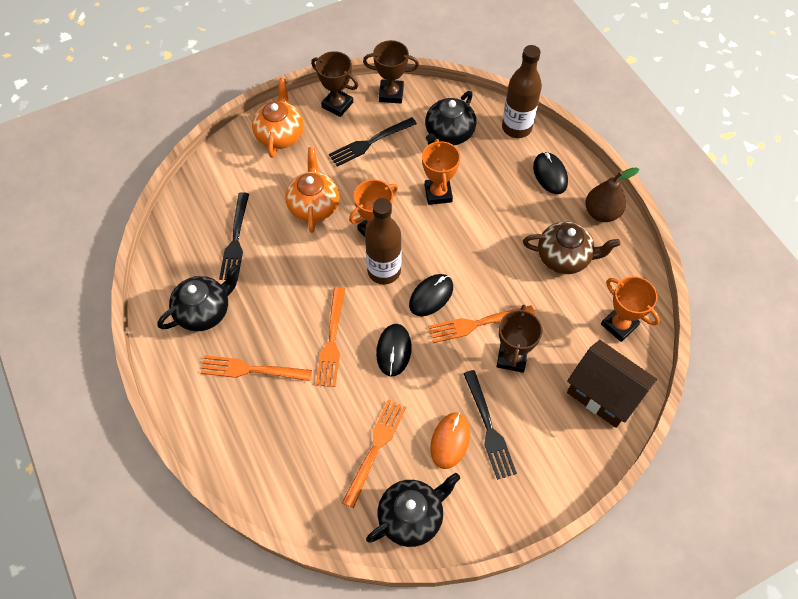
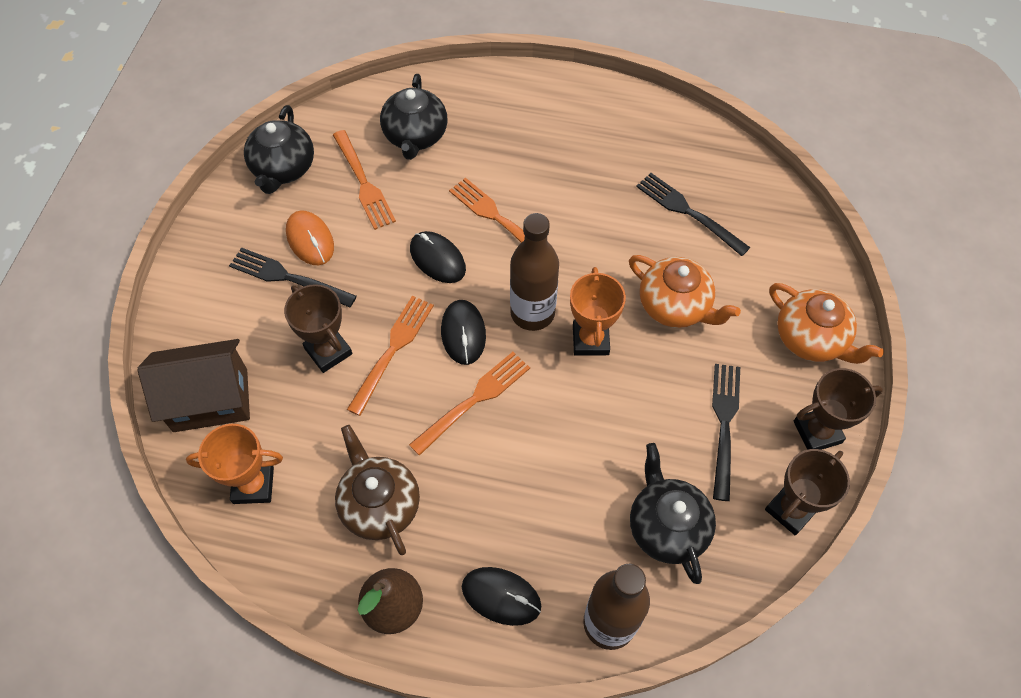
camera: 130 degrees right, 0 degrees up
black teapot [158,264,240,332] -> black teapot moved to [380,74,447,160]
orange fork [201,355,312,381] -> orange fork moved to [409,352,530,456]
orange trophy [422,139,460,205] -> none
brown teapot [523,222,620,274] -> brown teapot turned 105 degrees clockwise [335,425,420,555]

